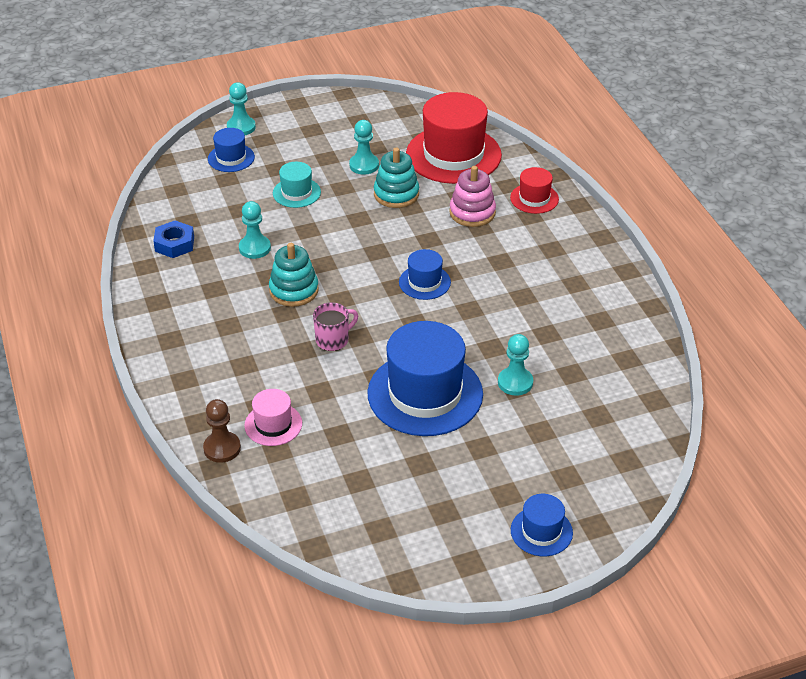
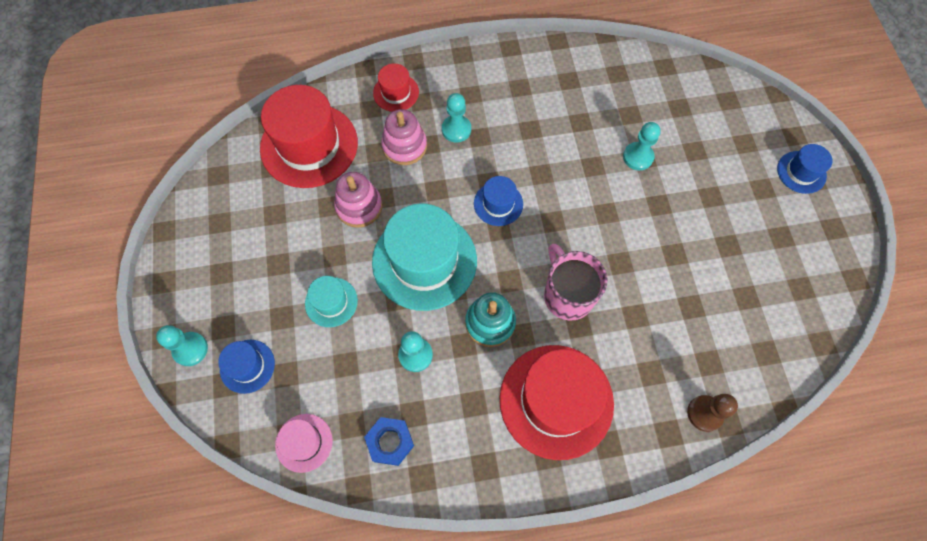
camera: 80 degrees left, 25 degrees up
pink hat [244,389,302,446] -> pink hat moved to [275,414,333,473]
pink mug [313,302,358,351] -> pink mug [544,243,608,321], size x1.59
turquoise pawn [349,120,379,175] -> turquoise pawn moved to [442,93,471,143]
blue hat [367,321,483,436] -> none
turquoise stacking toy [374,148,419,208] -> pink stacking toy [334,172,382,228]
none -> turquoise hat [372,204,477,311]
none -> red hat [500,345,614,460]

